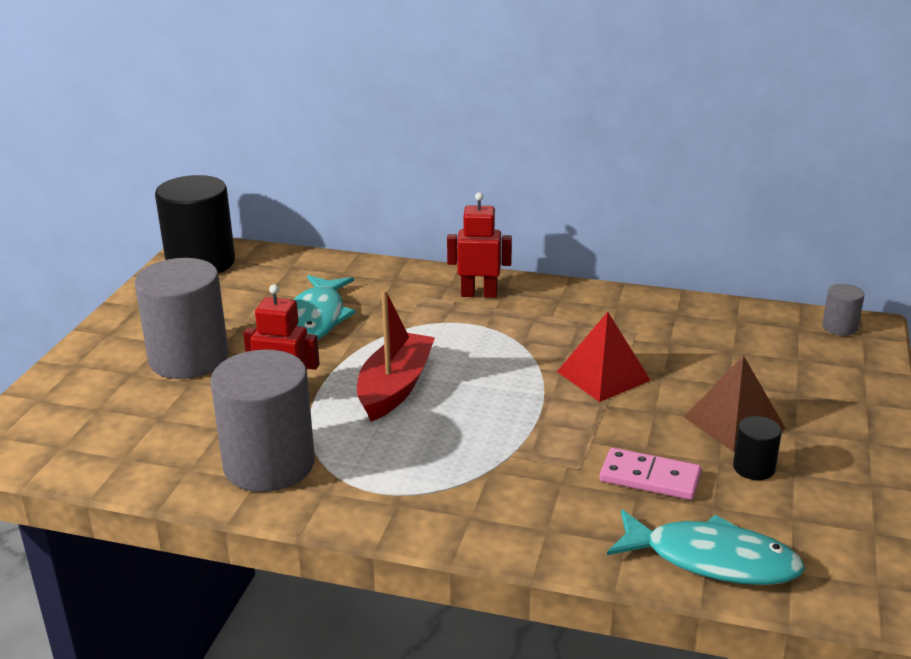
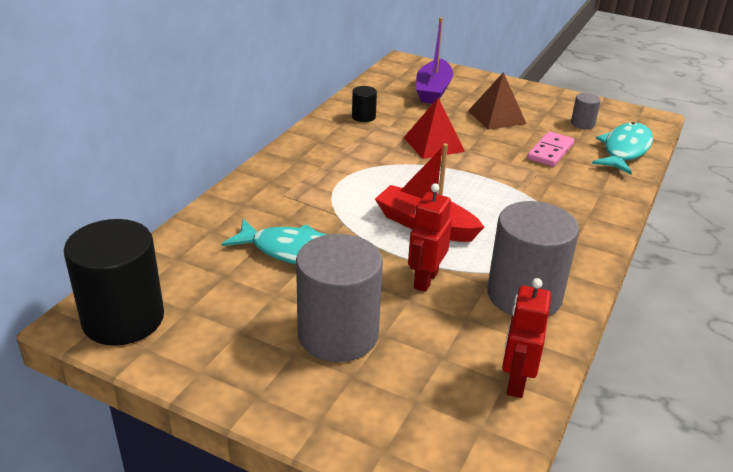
camera: 80 degrees left, 5 degrees up
red robot [447,192,512,298] -> red robot moved to [502,278,551,398]
black cylinder [733,416,782,480] -> black cylinder moved to [352,86,377,122]
grey cylinder [822,284,865,336] -> grey cylinder moved to [571,93,601,129]
none -> purple boat [416,17,453,104]

